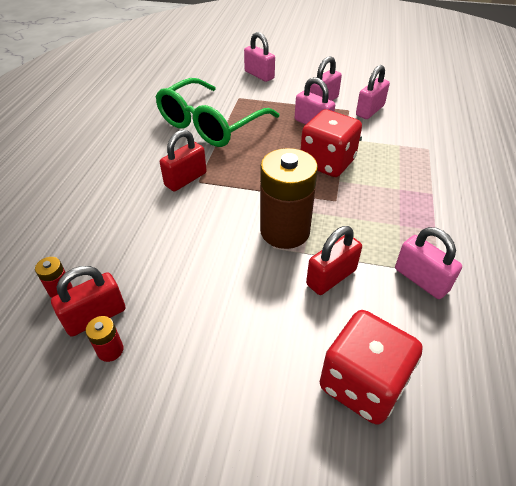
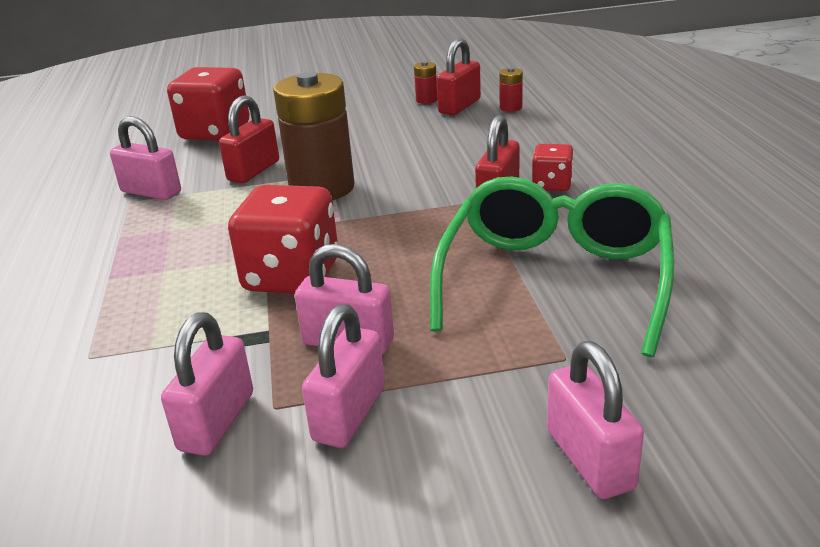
camera: 160 degrees right, 15 degrees down
pink padlock [244,32,275,82] -> pink padlock turned 45 degrees clockwise [547,341,644,499]
none -> red dice [532,144,574,191]

